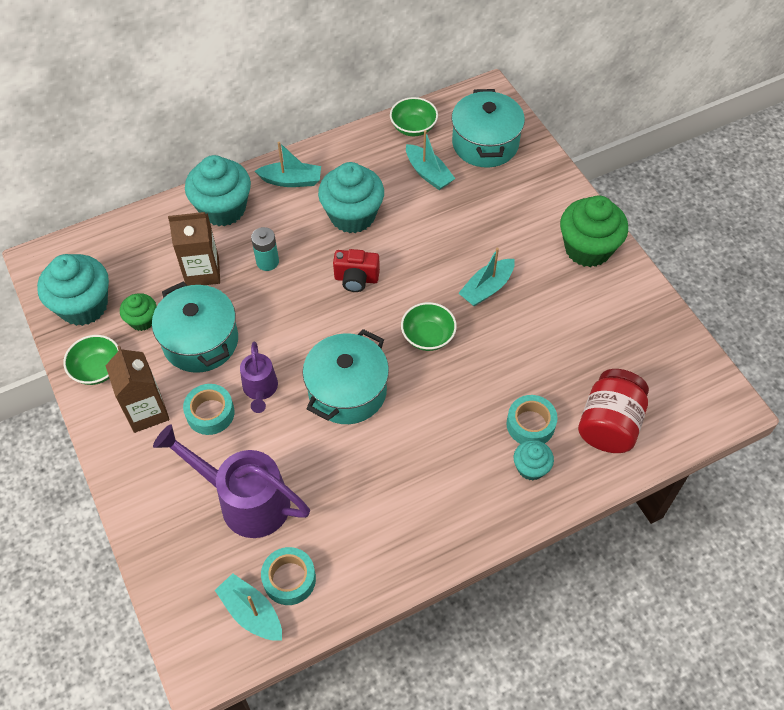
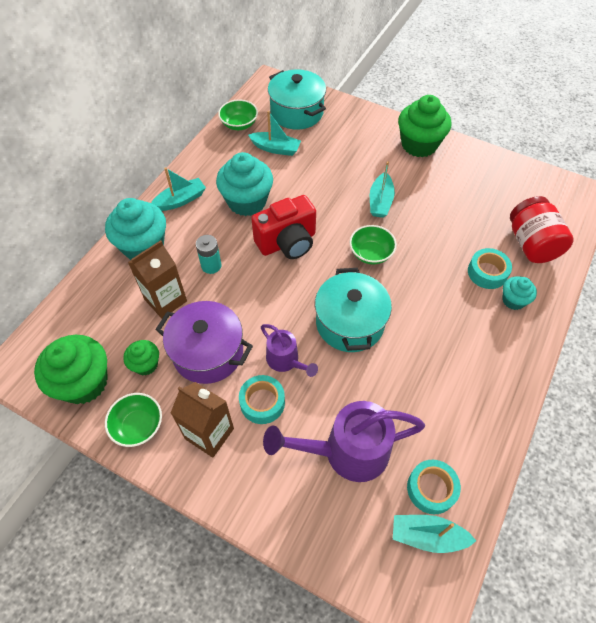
camera: 35 degrees left, 0 degrees up
turquoise cupcake [37,254,109,326] -> green cupcake [34,335,108,404]
turquoise pot [152,282,238,373] -> purple pot [155,301,253,384]
red camera [333,249,380,292] -> red camera [251,195,316,259], size x1.59

